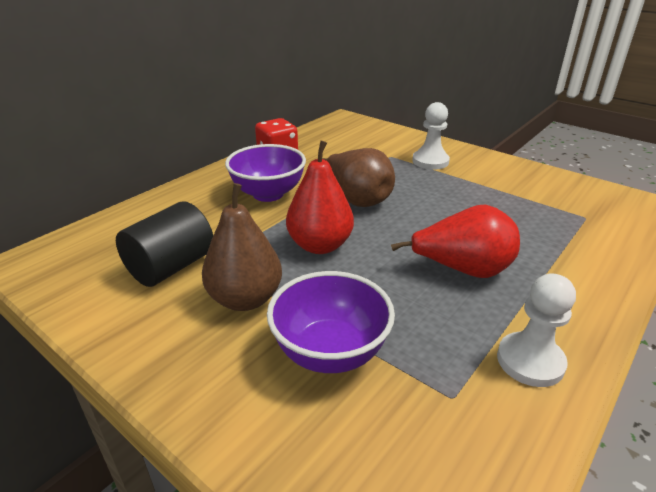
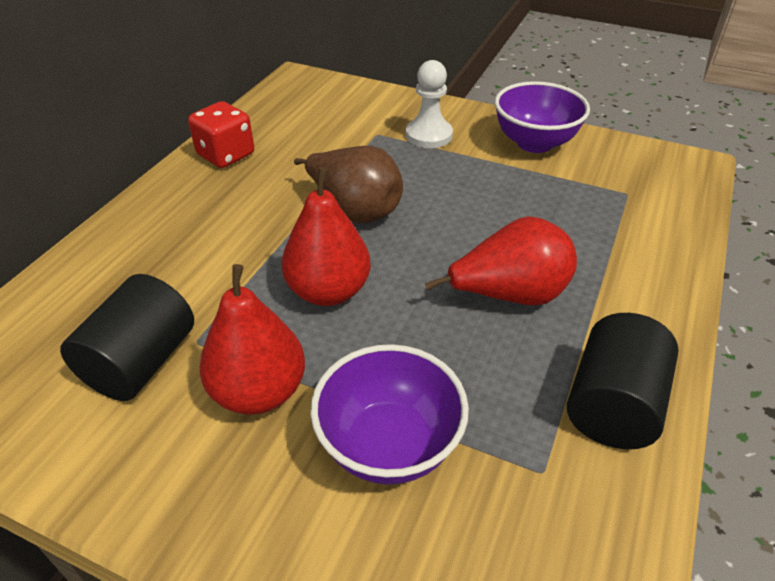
camera: 15 degrees left, 10 degrees up
brown pear [202,183,282,311] -> red pear [199,264,305,415]
purple bowl [225,144,306,202] -> purple bowl moved to [495,81,590,153]
white pawn [497,274,576,387] -> black cylinder [567,313,679,449]

